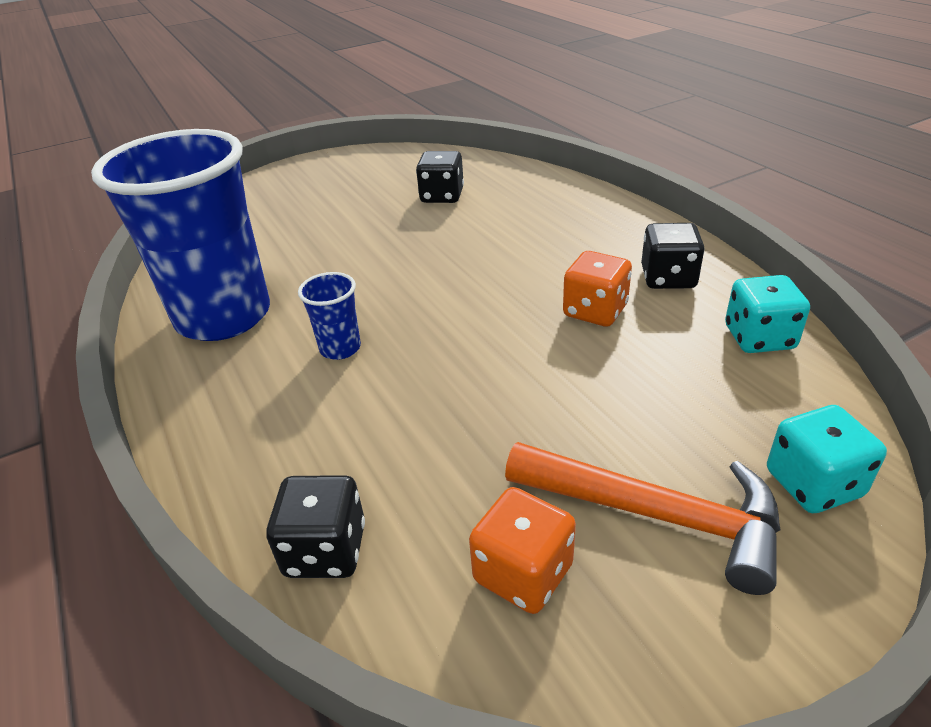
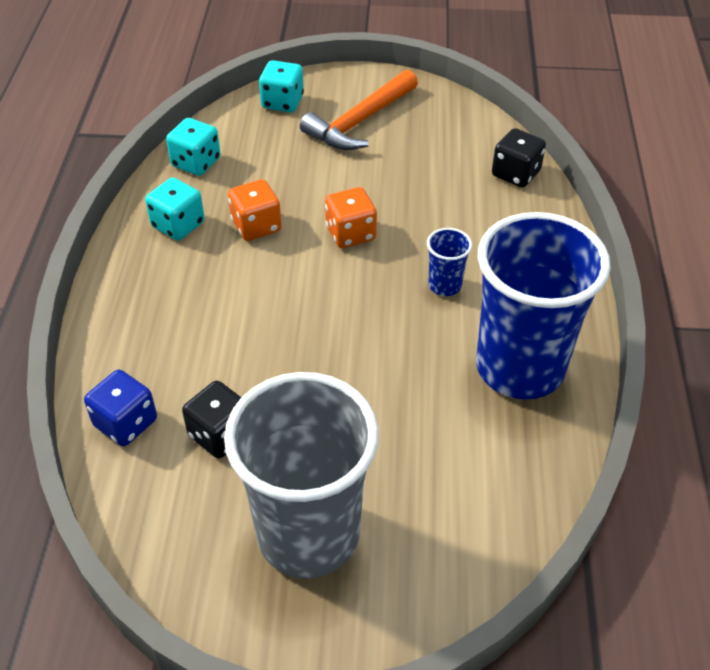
camera: 150 degrees left, 10 degrees up
orange dice [469,487,576,614] -> orange dice moved to [325,187,377,248]
orange hammer [505,442,780,595] -> orange hammer turned 105 degrees counterclockwise [300,70,418,150]
black dice [641,223,705,289] -> turquoise dice [145,178,205,241]
none -> blue dice [84,370,157,446]
none -> grey cup [224,372,379,578]

